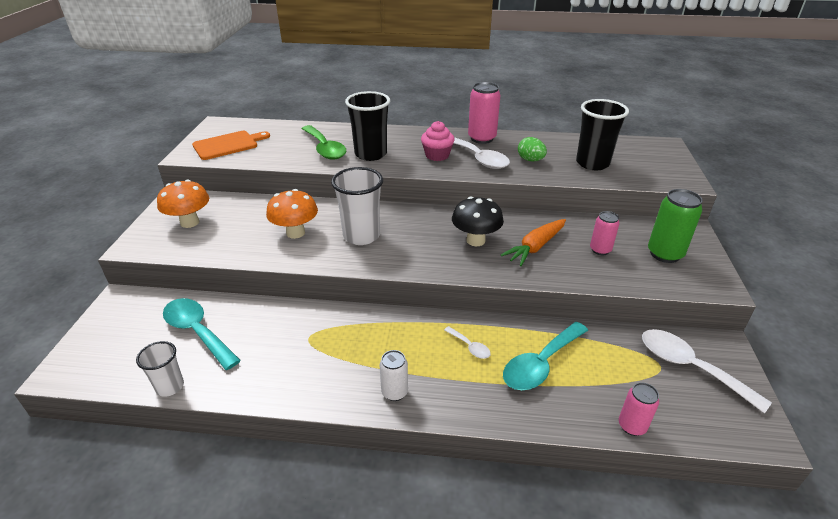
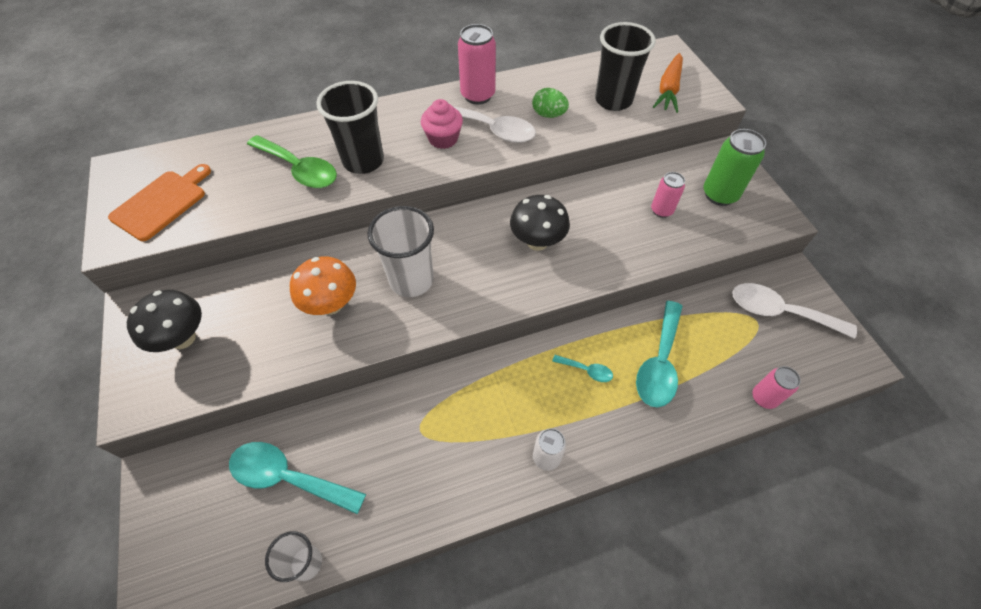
camera: 25 degrees left, 20 degrees up
orange mushroom [157,180,209,228] -> black mushroom [127,290,202,352]
white spoon [444,326,491,359] -> turquoise spoon [552,355,613,382]
orange carrot [501,219,566,266] -> orange carrot moved to [653,53,683,113]

